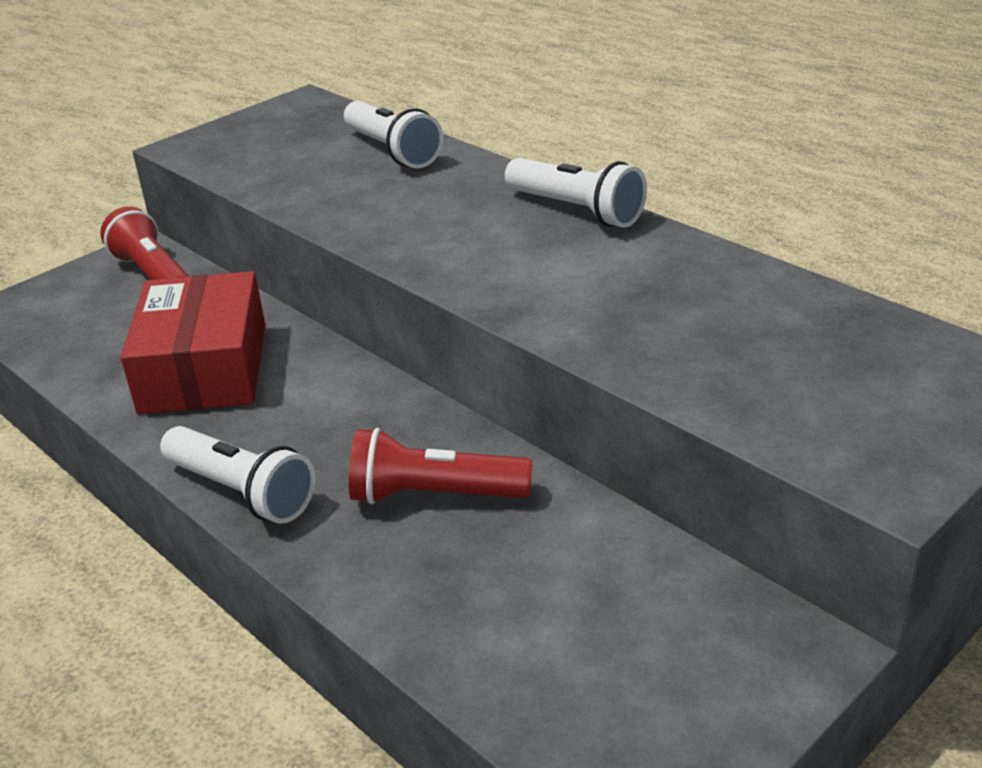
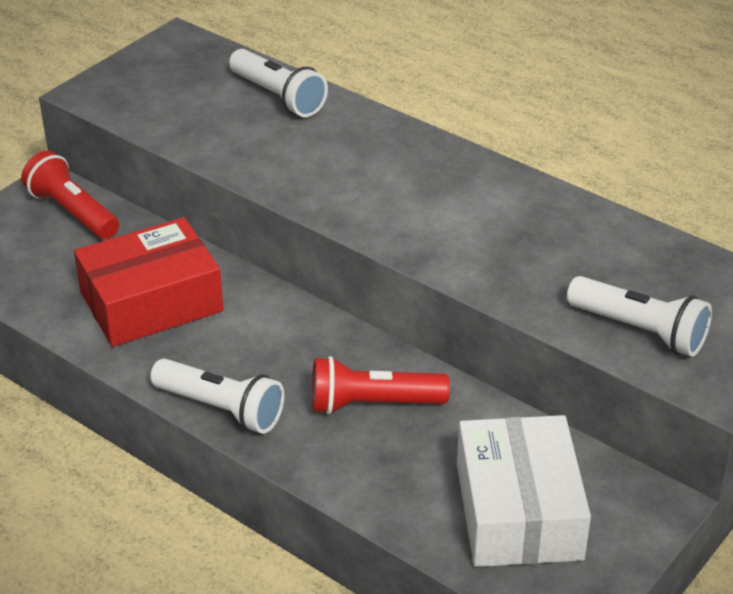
camera: 10 degrees left, 5 degrees up
red box [121,271,265,414] -> red box turned 75 degrees clockwise [74,217,223,347]
white flashlight [505,158,647,228] -> white flashlight moved to [567,276,712,357]
none -> white box [457,415,591,567]

